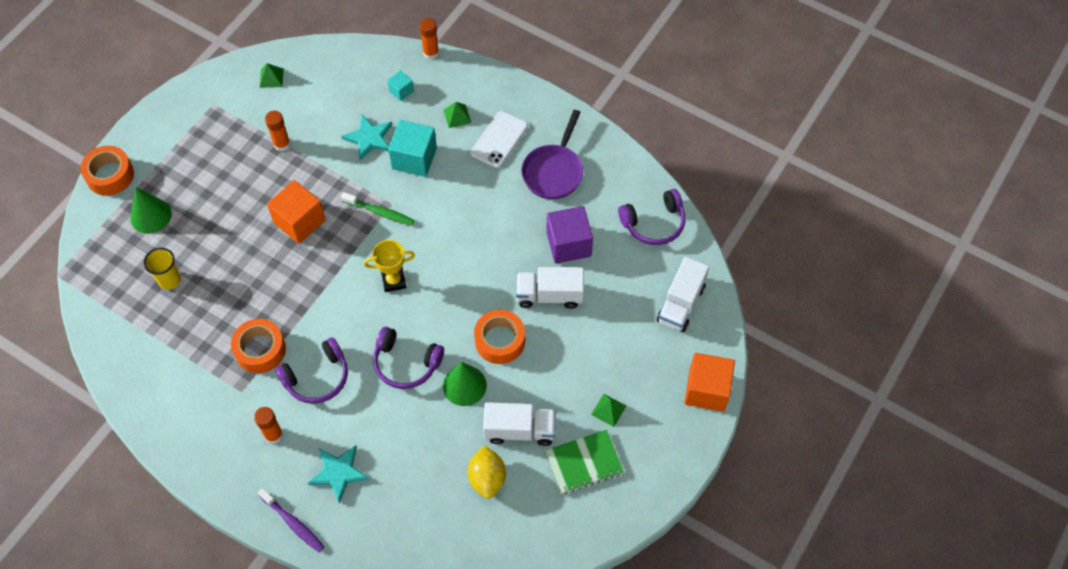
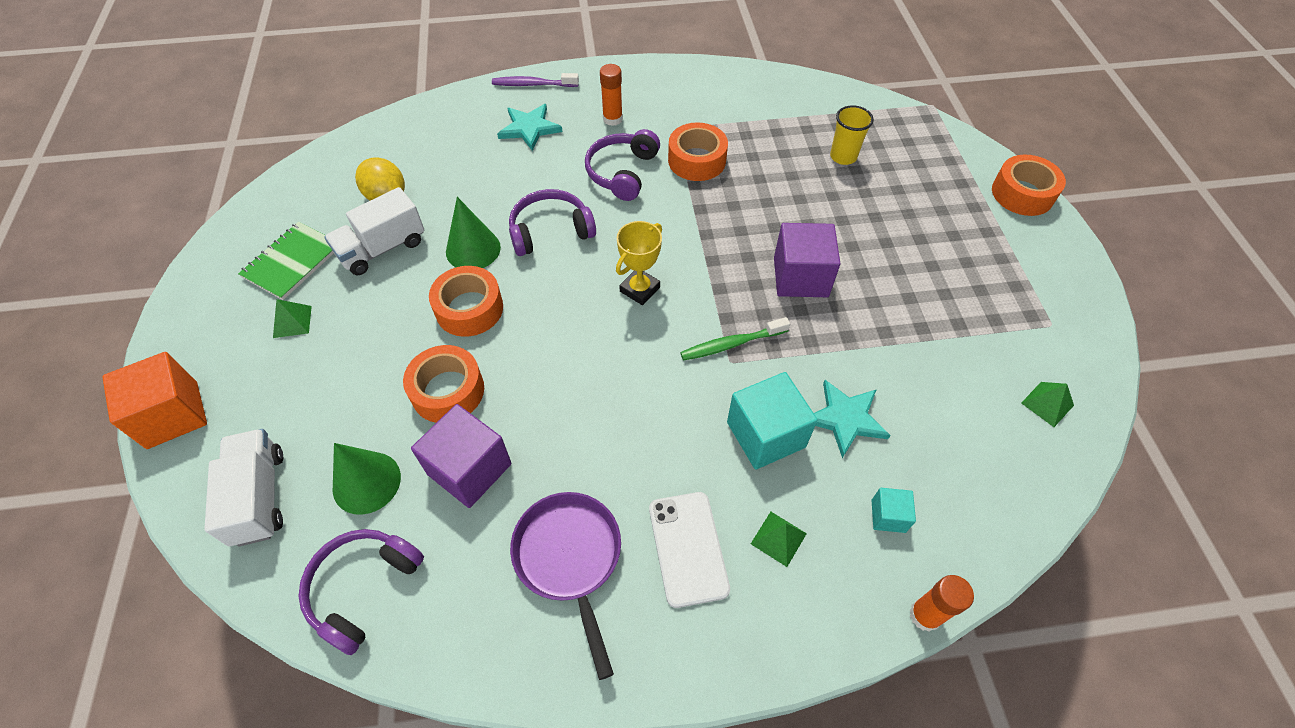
camera: 140 degrees right, 5 degrees down
green cone [131,187,172,234] -> green cone moved to [333,443,401,515]
orange glue stick [265,111,290,151] -> none
orange cube [267,180,326,244] -> purple cube [774,223,841,297]
white truck [516,267,584,309] -> orange tape [403,345,484,423]

